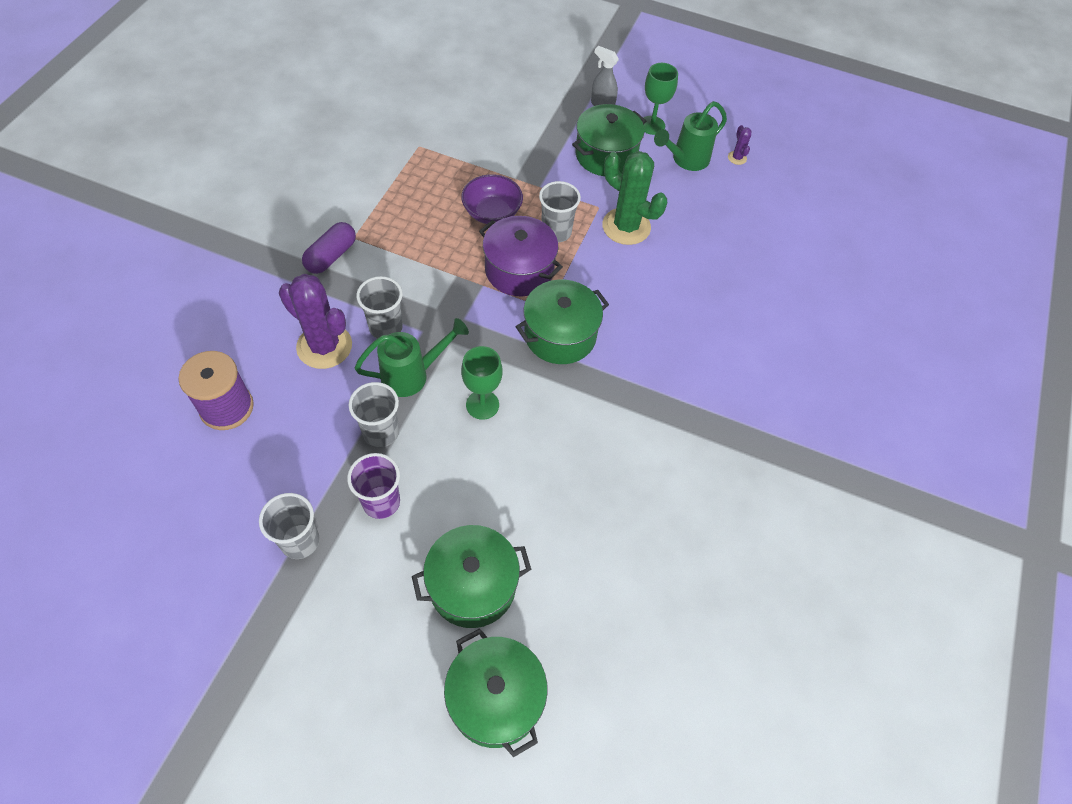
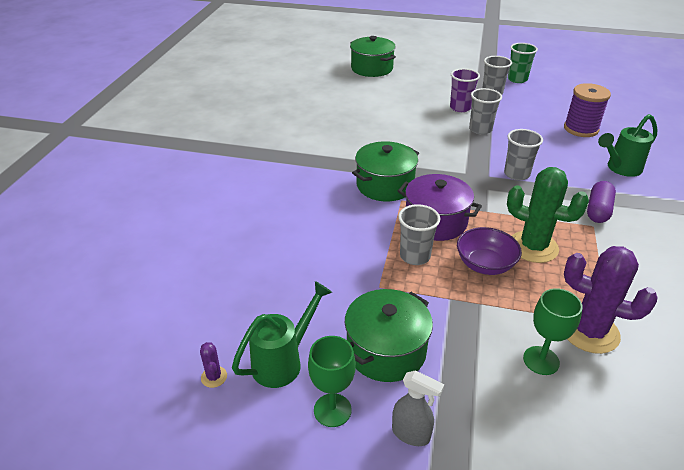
camera: 175 degrees right, 20 degrees down
purple cactus [279,274,352,369] -> purple cactus moved to [564,246,657,354]
green watering can [355,318,469,397] -> green watering can moved to [598,114,658,177]
green pot [412,525,531,628] -> none
green goblet [461,346,503,420] -> green goblet moved to [523,288,583,375]
green cactus [602,151,667,245] -> green cactus moved to [507,167,589,263]
none -> green cup [508,43,538,83]

